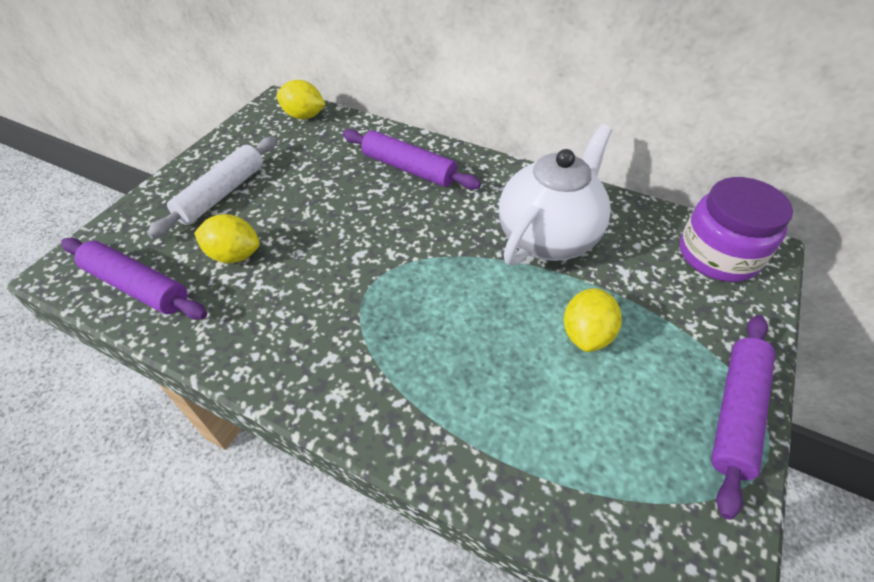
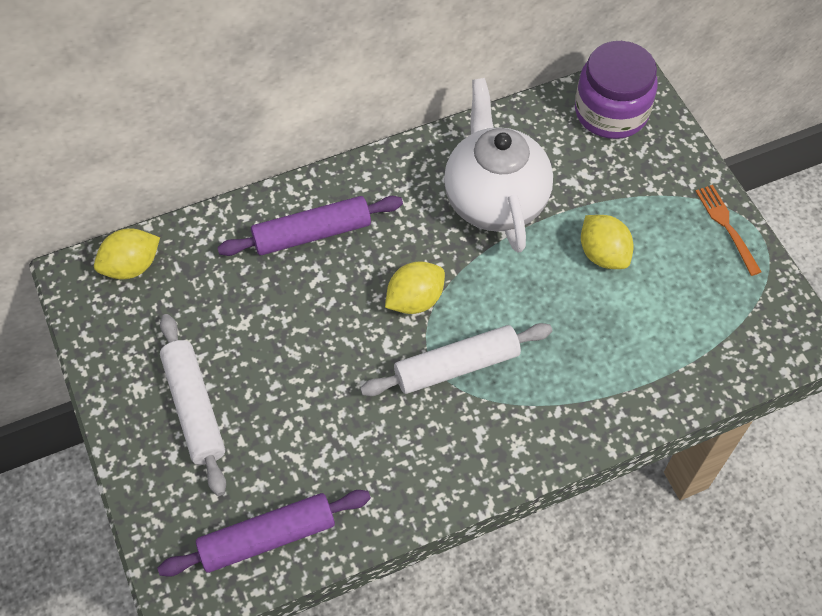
camera: 50 degrees left, 10 degrees up
yellow lemon [194,214,260,263] -> yellow lemon moved to [385,261,445,314]
purple rolling pin [711,315,775,520] -> orange fork [696,185,762,276]
none -> white rolling pin [360,323,552,396]

